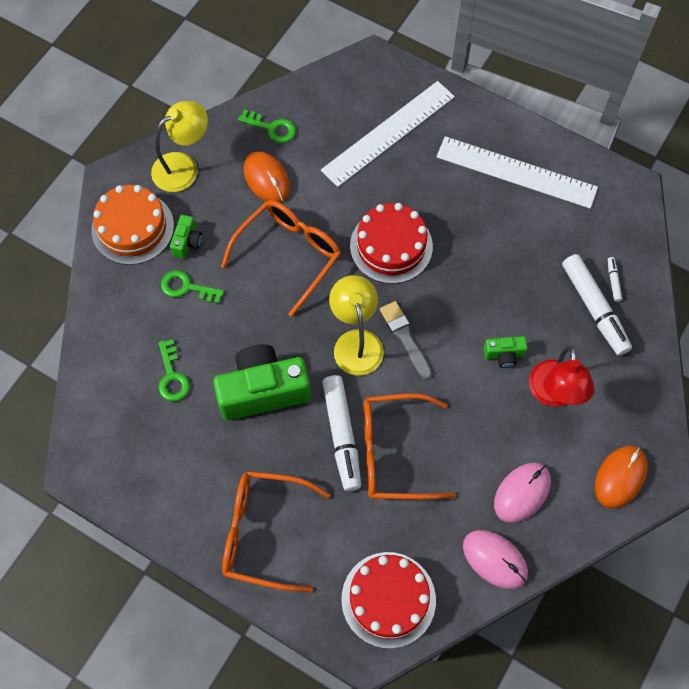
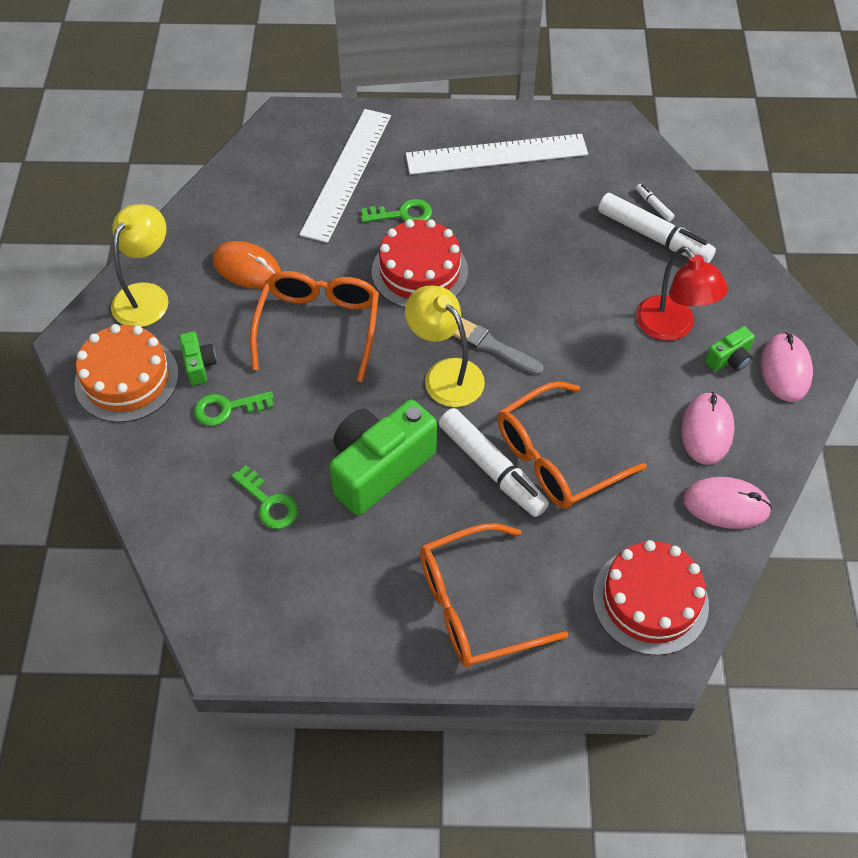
camera: 30 degrees left, 10 degrees down
green key [238,109,296,143] -> green key moved to [361,199,432,222]
green camera [484,336,528,368] -> green camera moved to [705,326,755,371]
orange mouse [595,446,648,508] -> pink mouse [761,332,813,402]

